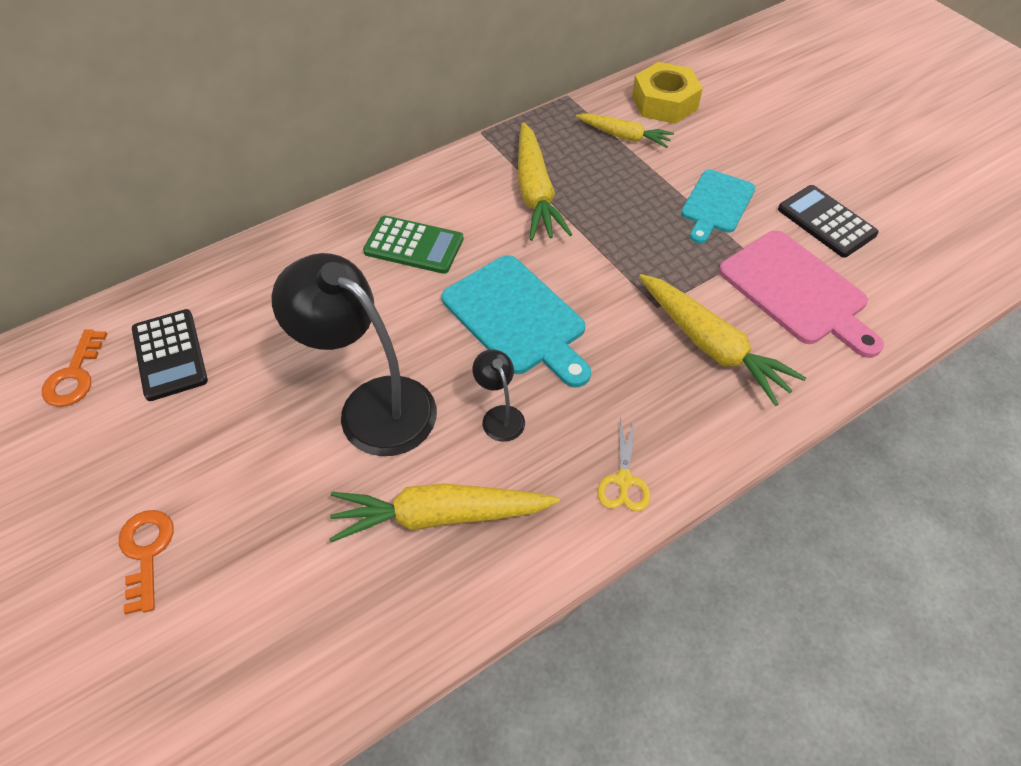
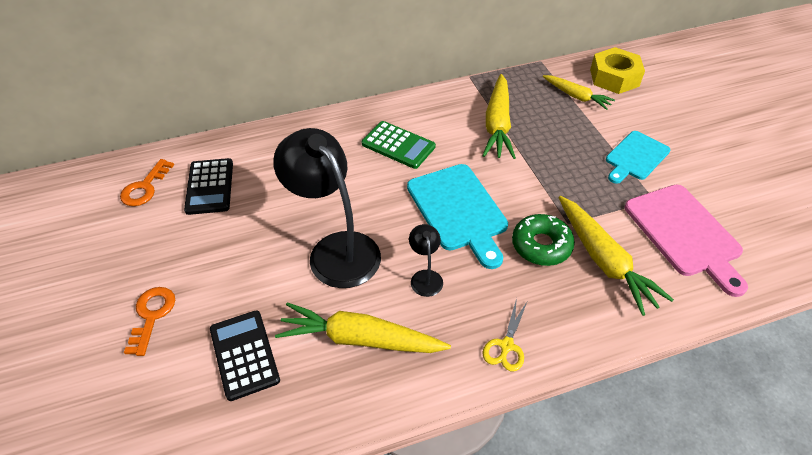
camera: 15 degrees right, 5 degrees down
black calculator [778,185,878,258] -> black calculator moved to [210,310,280,401]
none -> green donut [512,214,575,266]

